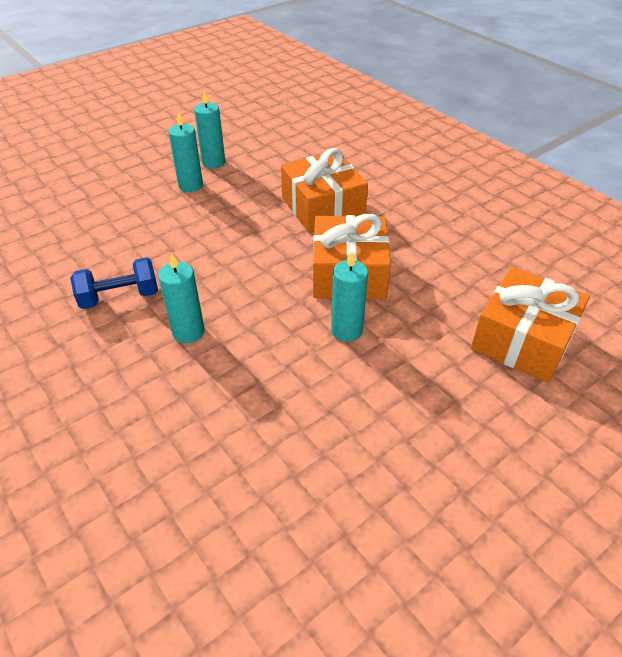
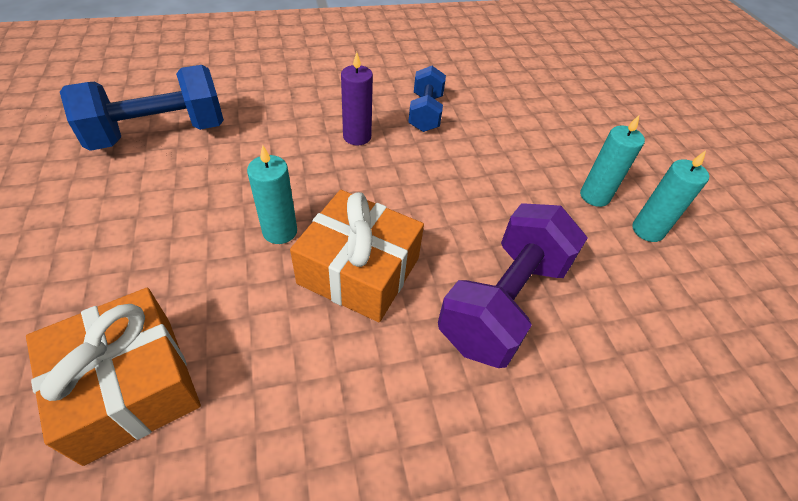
camera: 110 degrees right, 5 degrees up
turquoise candle [158,253,205,343] -> purple candle [341,52,373,145]
orange gift [281,148,368,233] -> purple dumbbell [438,203,588,368]
none -> blue dumbbell [60,65,224,151]

